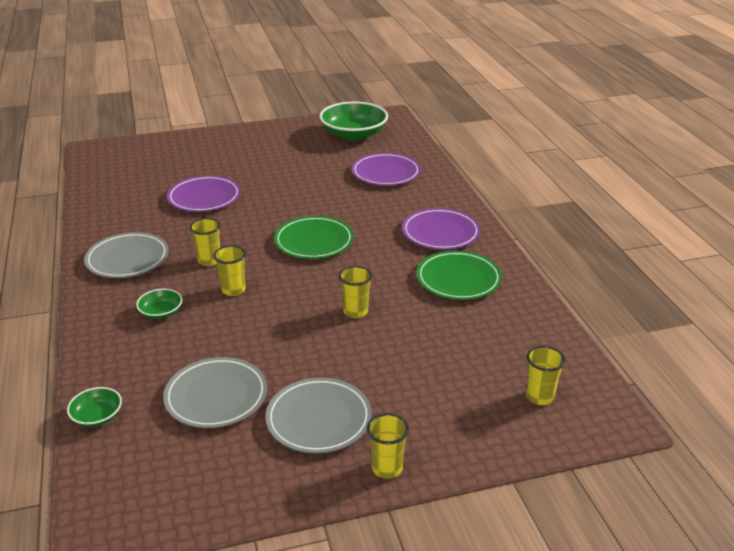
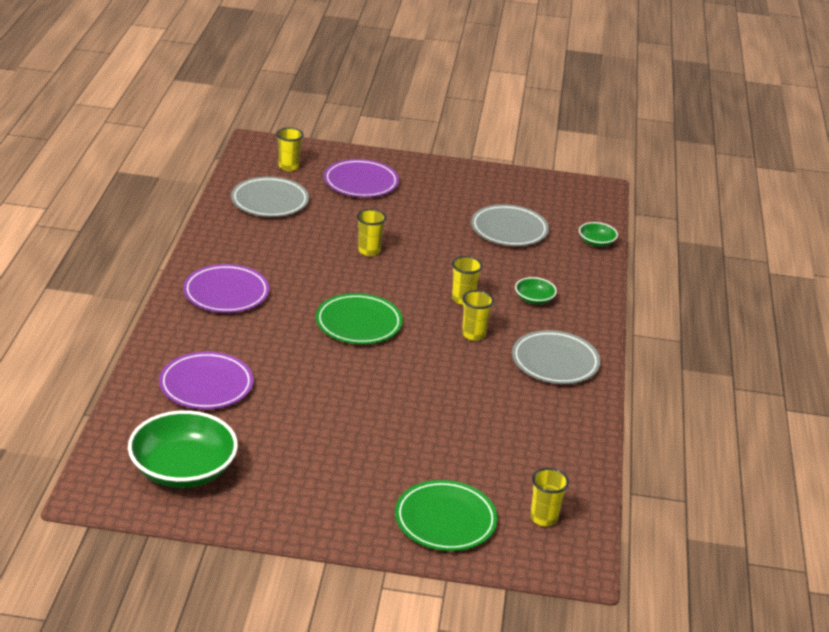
camera: 160 degrees left, 0 degrees up
purple plate [167,175,241,212] -> purple plate moved to [324,159,399,197]
grey plate [265,378,372,453] -> grey plate moved to [231,177,309,217]
yellow cup [367,413,409,479] -> yellow cup moved to [530,468,569,527]
green plate [416,251,502,300] -> green plate moved to [395,480,498,551]

